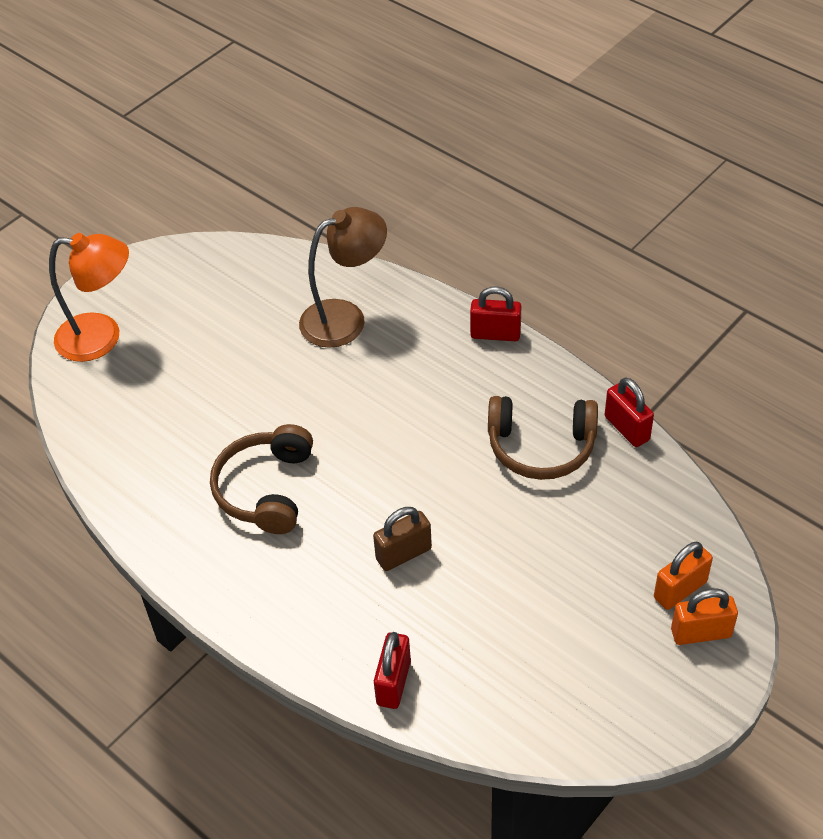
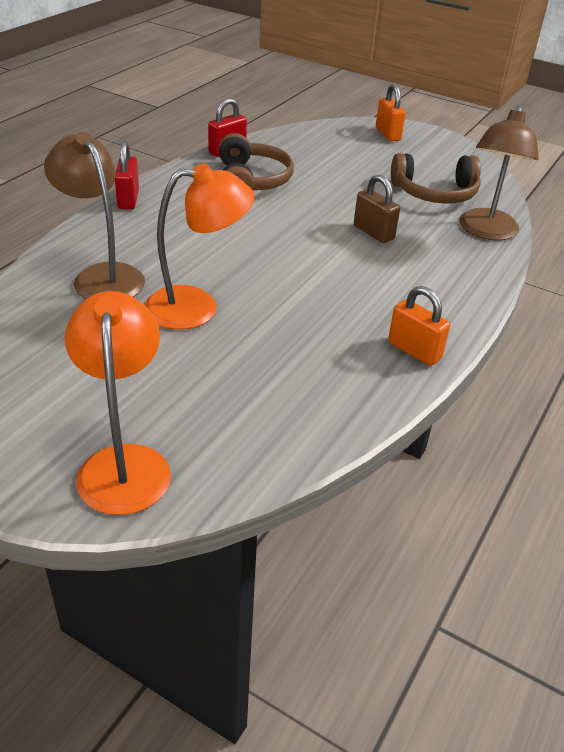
camera: 105 degrees left, 10 degrees down
brown headphones [210,424,313,534] -> brown headphones moved to [391,153,481,204]
red padlock [374,632,411,709] -> brown lamp [459,105,539,241]
orange padlock [654,542,713,610] -> orange padlock moved to [388,286,450,366]
none -> orange lamp [144,163,254,329]

